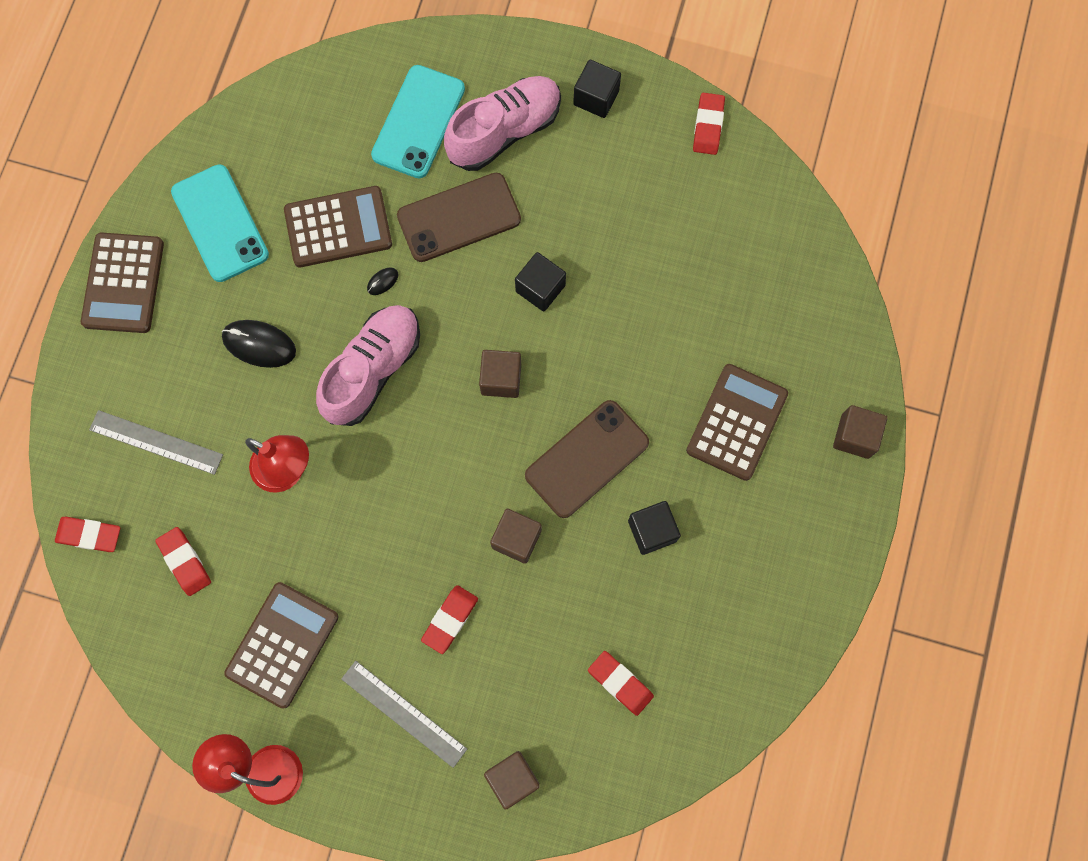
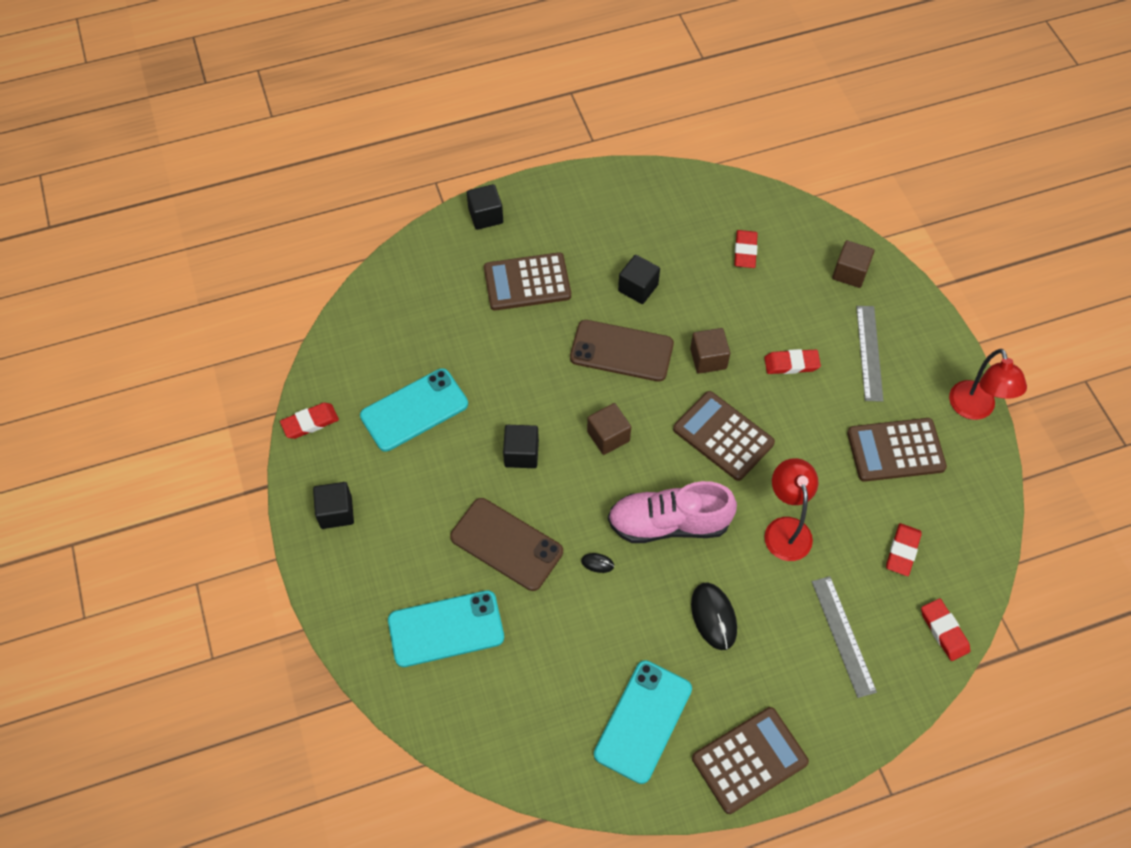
camera: 125 degrees left, 15 degrees down
brown calculator [284,186,392,267] -> brown calculator moved to [673,391,775,481]
pink shoe [444,76,561,171] -> none
brown cube [833,405,887,459] -> black cube [467,184,503,230]
none -> turquoise phone [360,368,468,451]

